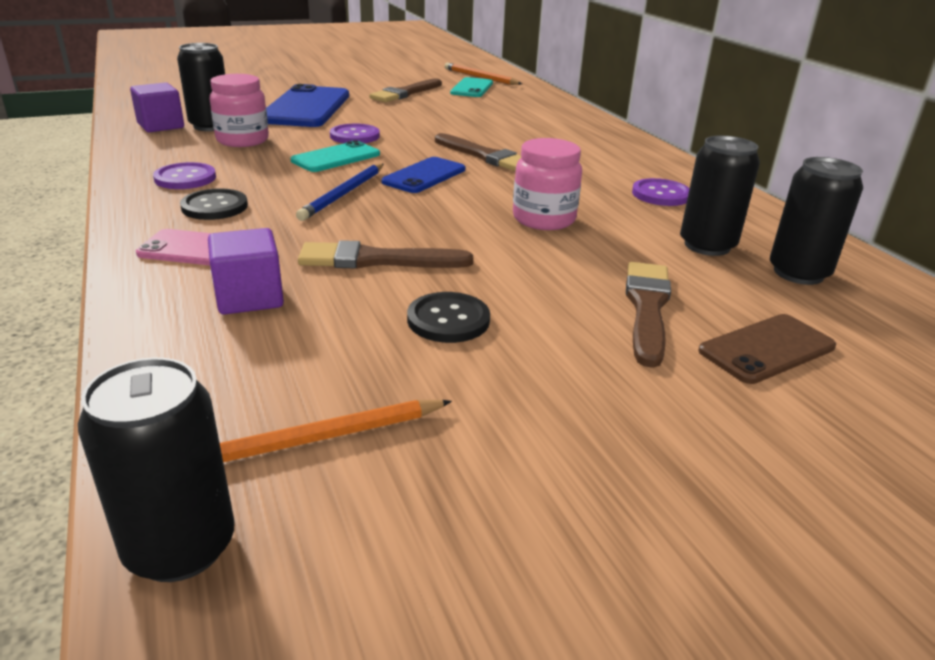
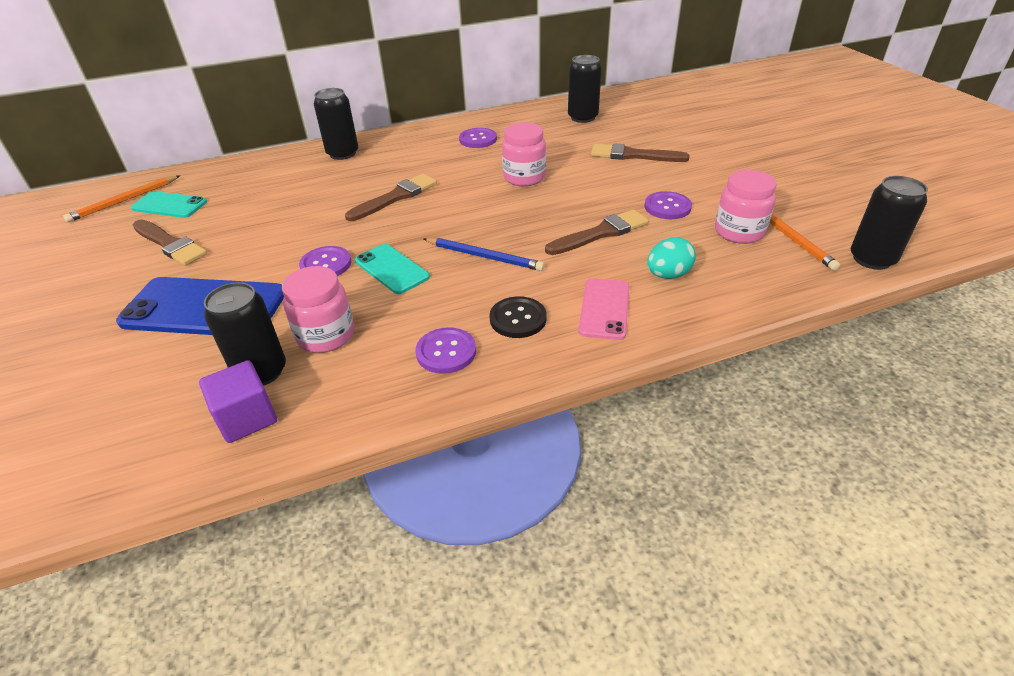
camera: 85 degrees left, 10 degrees up
purple cube [208,228,284,315] -> turquoise egg [648,237,696,279]
brown brush [298,240,473,269] -> brown brush turned 120 degrees counterclockwise [545,209,649,255]
blue phone [381,157,465,193] -> none
black button [407,292,490,343] -> purple button [644,191,692,219]
black can [680,136,760,256] -> black can moved to [314,88,358,160]
brown phone [698,314,836,384] -> none
none -> pink jar [715,170,777,244]

